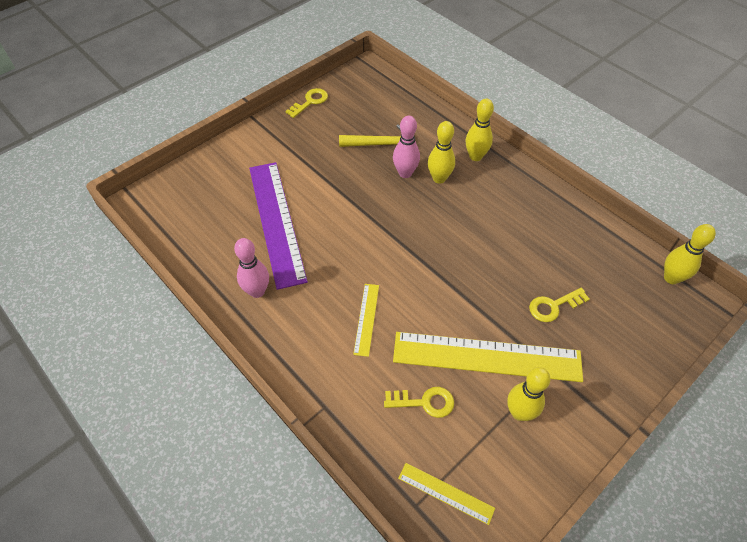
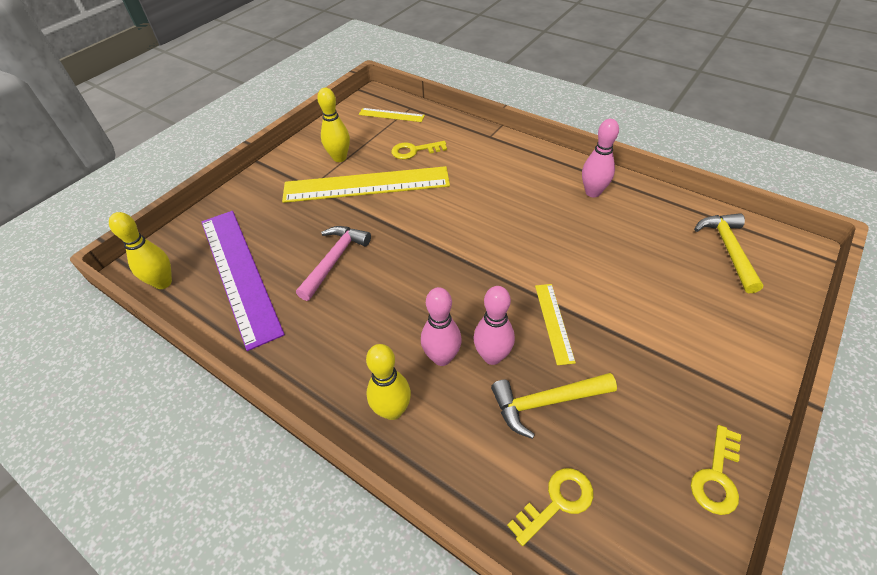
camera: 170 degrees right, 5 degrees down
purple ruler [249,162,308,290] -> purple ruler moved to [202,211,285,351]
yellow ruler [353,284,379,357] -> yellow ruler moved to [535,284,576,365]
yellow bowling pin [428,121,455,184] -> pink bowling pin [421,287,462,366]
yellow key [529,288,590,322] -> yellow key moved to [507,468,593,546]
none -> pink hammer [296,226,371,301]
none -> yellow hammer [694,213,763,293]

